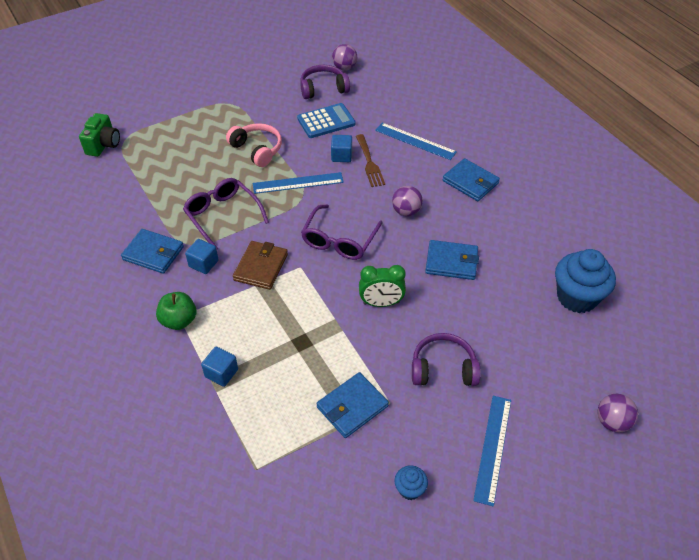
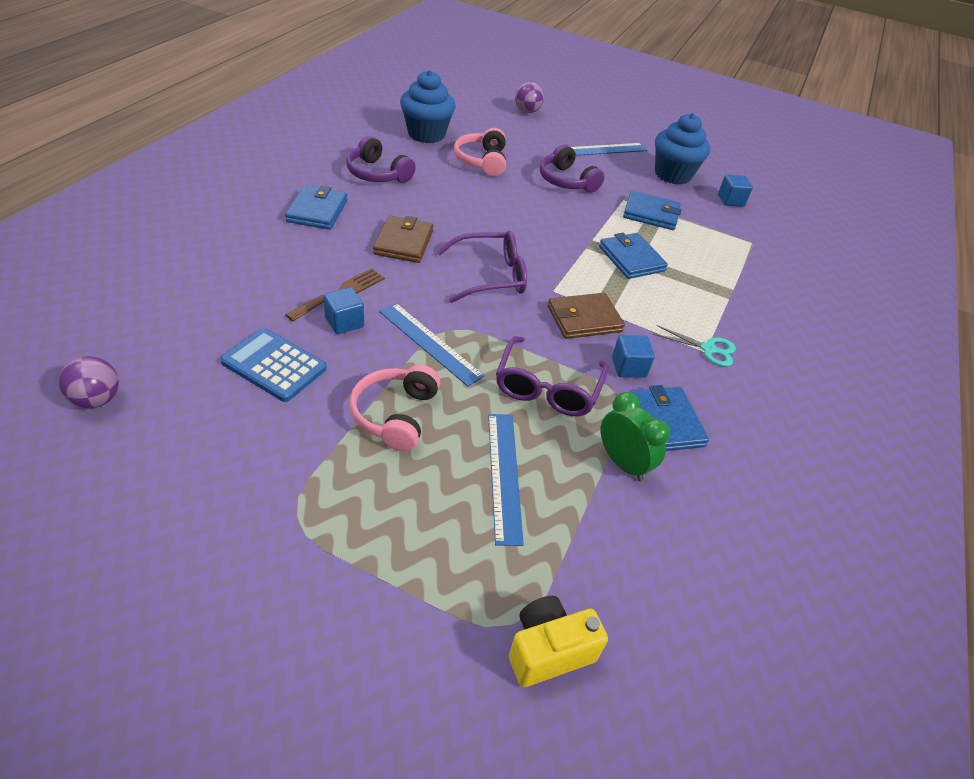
camera: 130 degrees left, 5 degrees down
green camera [79,113,120,157] -> yellow camera [509,596,608,687]
green apple [156,292,196,330] -> turquoise scissors [653,325,736,367]
blue cube [201,347,238,387] -> blue cube moved to [718,174,753,207]
purple headphones [300,65,350,99] -> purple headphones moved to [346,136,416,183]
green clock [359,265,406,307] -> green clock moved to [601,392,670,481]
blue ruler [375,123,457,160] -> blue ruler moved to [488,414,524,546]
purple ball [392,186,423,216] -> brown wallet [373,216,433,263]
blue cupcake [394,465,428,500] -> blue cupcake [655,113,710,185], size x2.11
blue wallet [425,240,479,280] -> blue wallet moved to [599,232,668,279]
none -> pink headphones [454,128,506,176]

